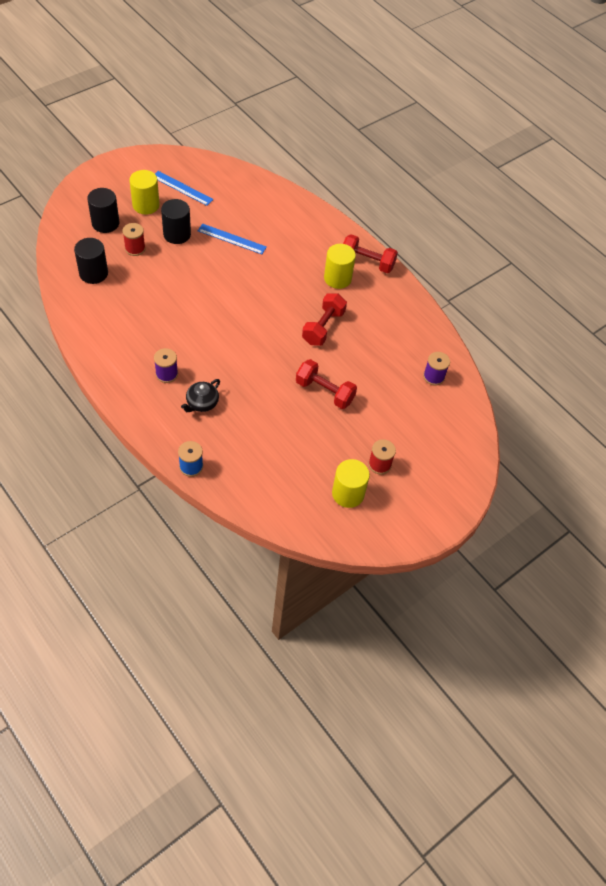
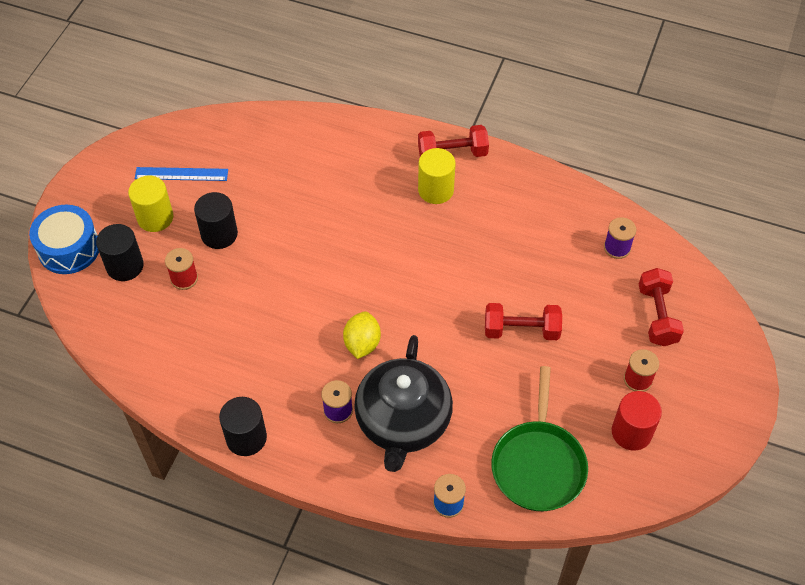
camera: 25 degrees left, 0 degrees up
black cylinder [74,238,108,284] -> black cylinder moved to [219,397,267,456]
black teapot [181,379,220,412] -> black teapot [354,335,453,472], size x2.26
blue ruler [198,224,267,254] -> none
red dumbbell [302,293,347,346] -> red dumbbell moved to [639,268,684,346]
yellow cylinder [332,459,370,508] -> red cylinder [612,391,662,451]
none -> blue drum [29,205,99,274]
none -> yellow lemon [343,311,381,359]
none -> green pan [491,366,588,511]

